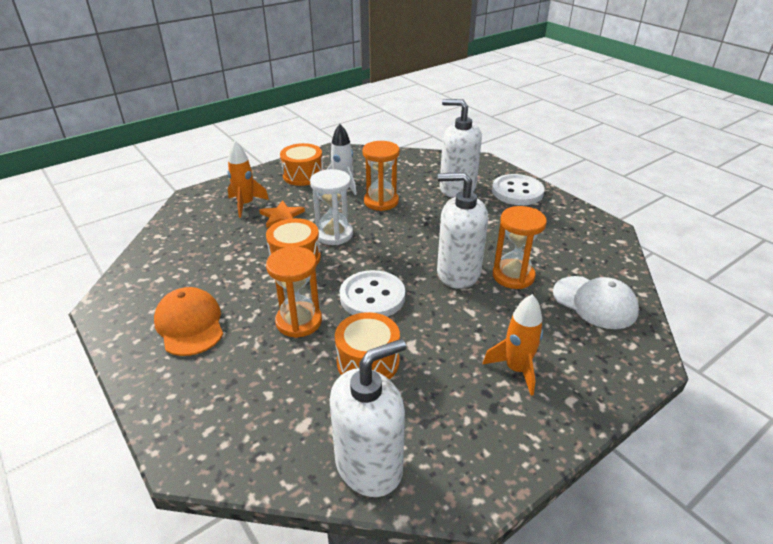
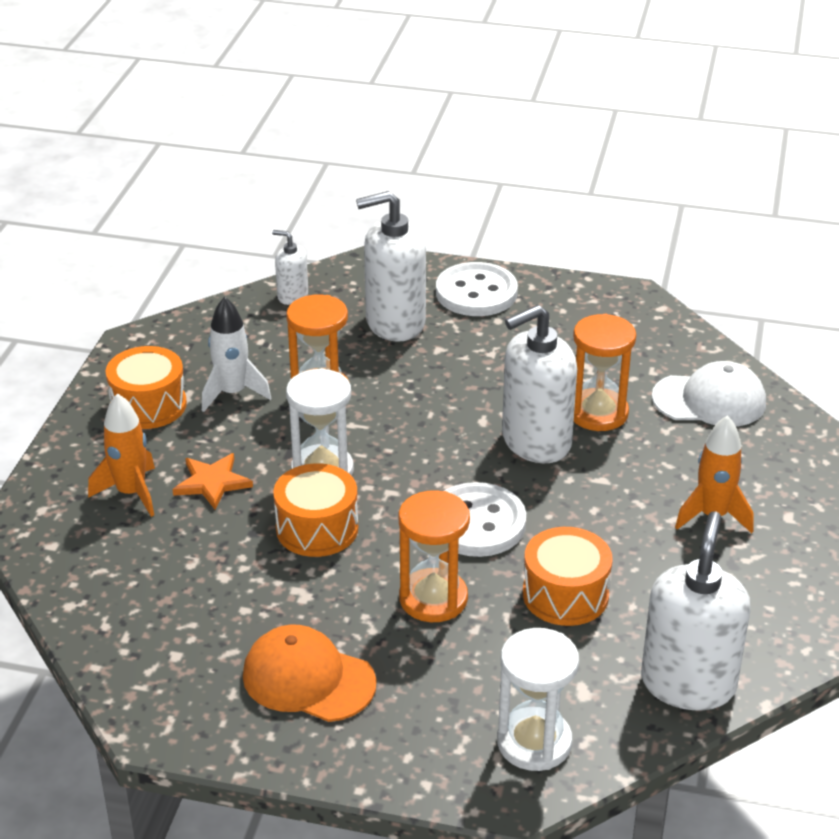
camera: 40 degrees left, 0 degrees up
none -> white soap dispenser [272,230,308,305]
none -> white hourglass [497,628,579,771]

